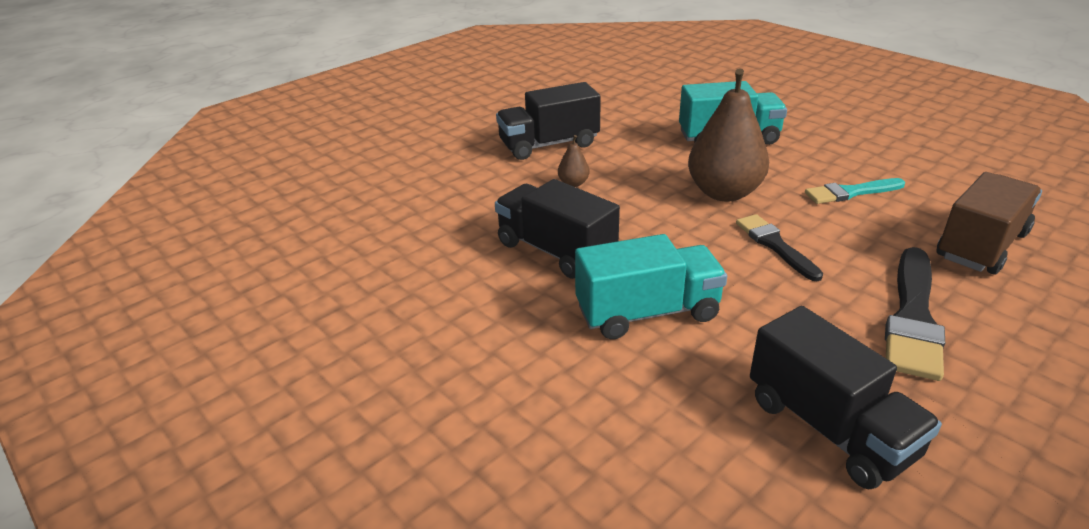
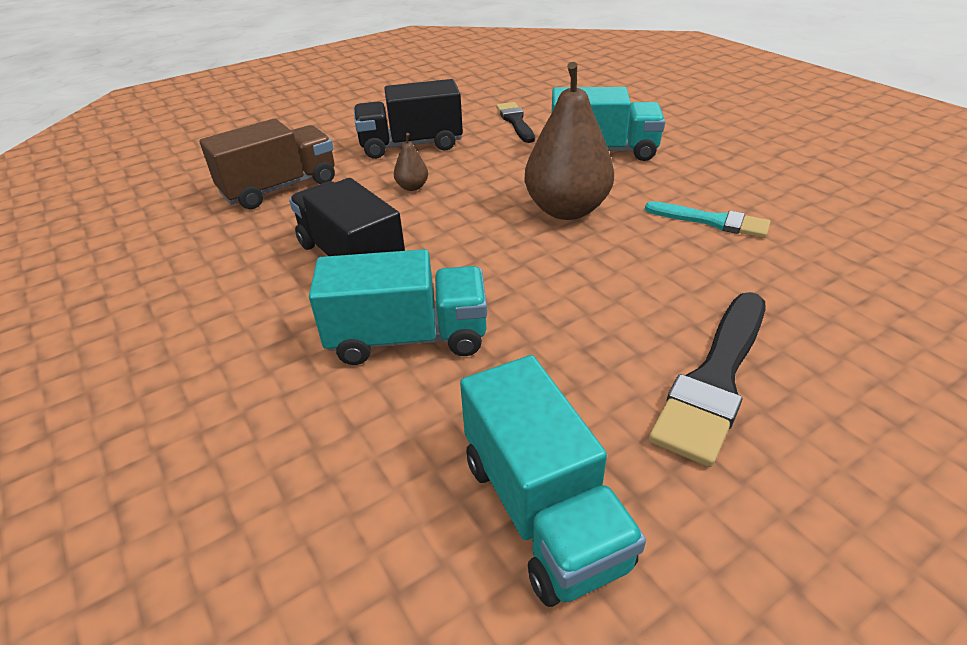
camera: 10 degrees right, 5 degrees up
black brush [736,214,823,281] -> black brush moved to [496,102,535,143]
black truck [750,306,942,489] -> turquoise truck [460,355,646,607]
turquoise brush [805,178,905,204] -> turquoise brush turned 150 degrees counterclockwise [645,201,770,238]
brown truck [936,172,1042,274] -> brown truck moved to [200,119,335,209]

